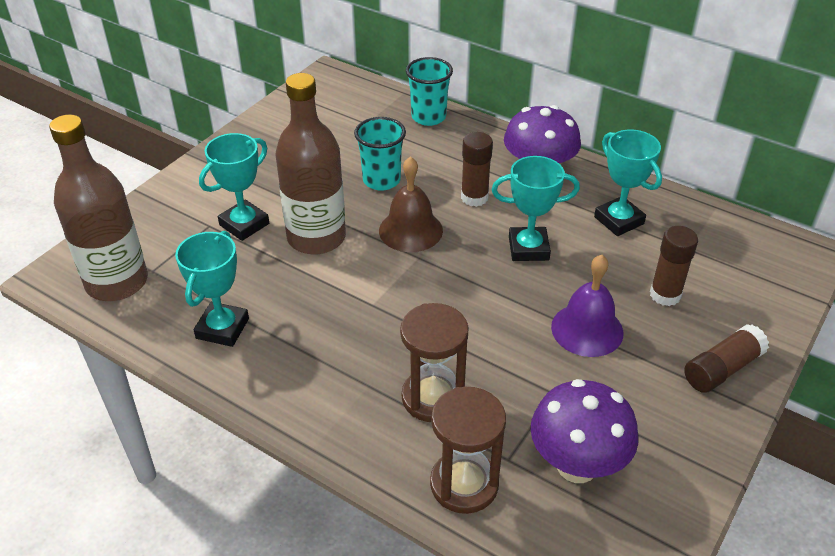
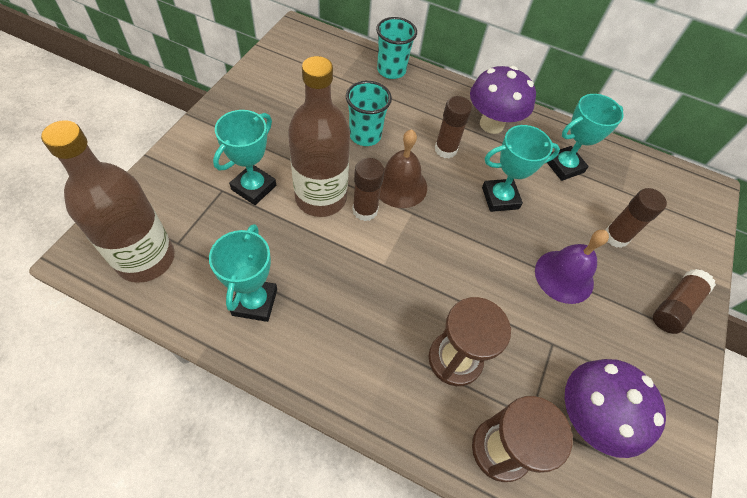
camera: 15 degrees left, 15 degrees up
turquoise trophy [594,130,662,236] -> turquoise trophy turned 75 degrees counterclockwise [547,94,624,181]
none -> brown glue stick [352,158,384,221]

